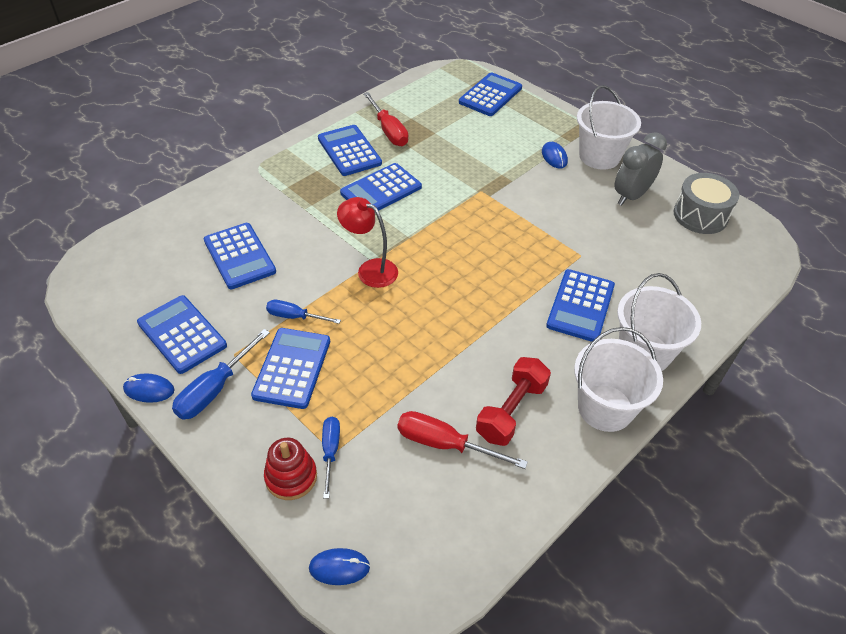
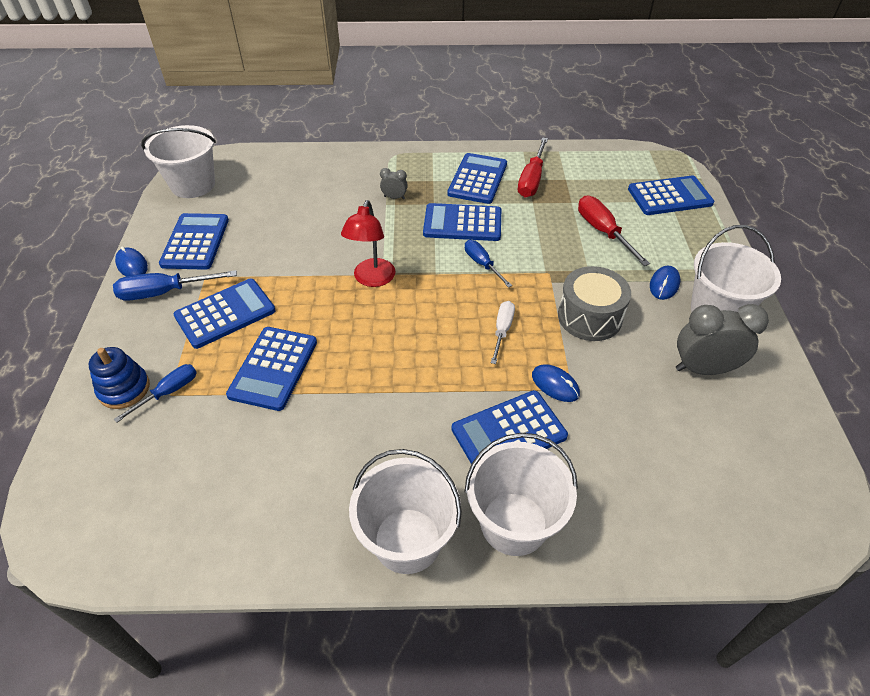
camera: 45 degrees right, 0 degrees up
blue calculator [204,223,276,289] -> blue calculator moved to [226,327,317,411]
red stacking toy [264,438,317,500] -> blue stacking toy [88,347,150,409]
blue screwdriver [266,300,341,324] -> blue screwdriver moved to [465,240,512,288]
blue mouse [309,548,370,585] -> blue mouse moved to [532,364,580,402]
red lamp [337,197,398,288] -> red lamp turned 150 degrees counterclockwise [341,200,396,287]
red screwdriver [398,411,528,469] -> red screwdriver moved to [578,195,650,266]
red dumbbell [476,357,551,446] -> none
grey drum [674,173,739,234] -> grey drum moved to [558,266,631,341]
none -> white bucket [141,125,216,198]
none -> grey clock [380,168,408,199]
none -> white screwdriver [491,301,515,364]

